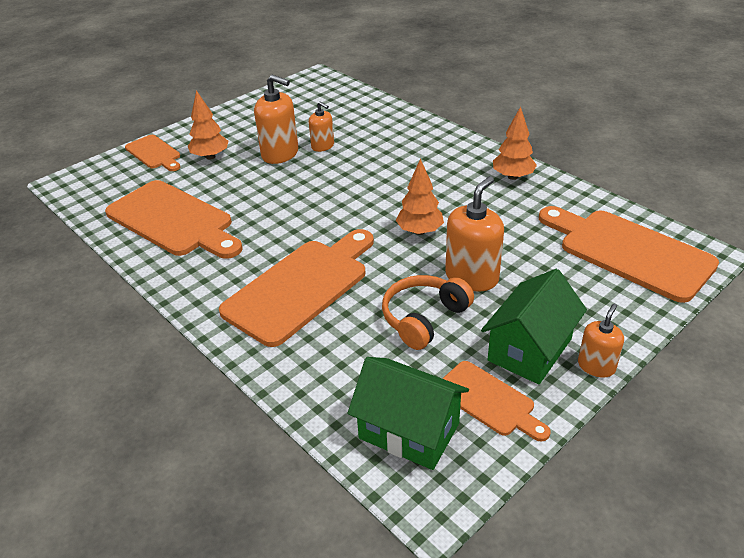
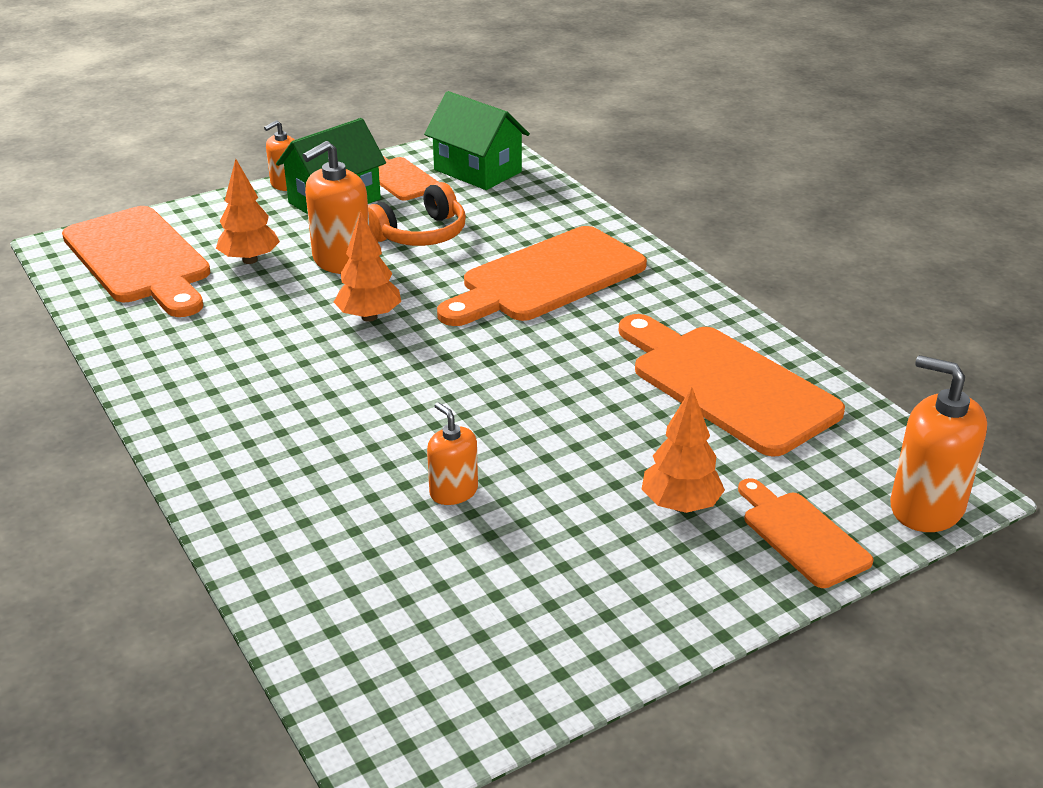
camera: 170 degrees left, 5 degrees down
orange soap dispenser [254,74,298,164] -> orange soap dispenser moved to [890,355,987,532]
orange tree [493,106,537,180] -> orange tree moved to [216,159,280,264]

